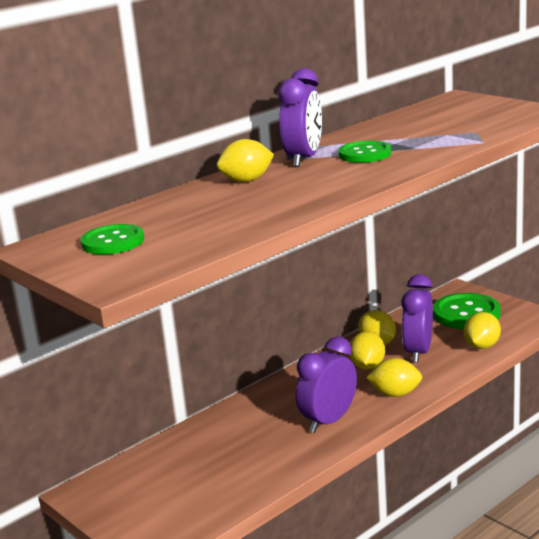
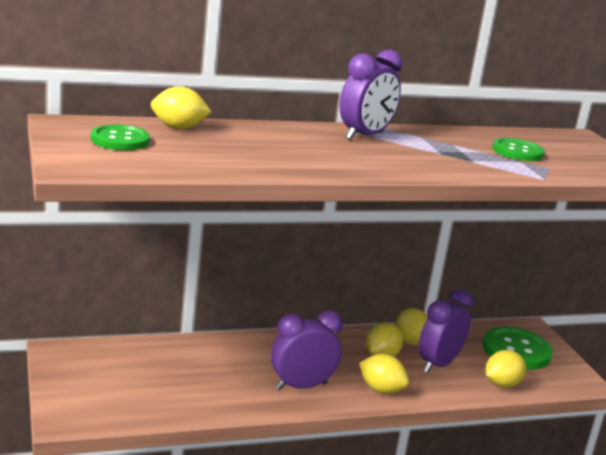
camera: 20 degrees right, 0 degrees up
yellow lemon [217,139,274,182] -> yellow lemon moved to [151,86,212,129]
green button [338,141,391,163] -> green button moved to [492,138,545,161]

